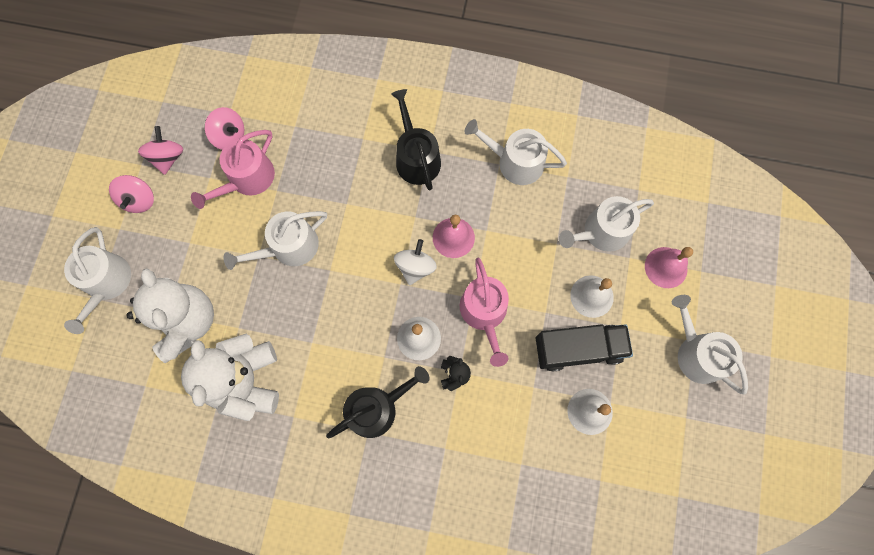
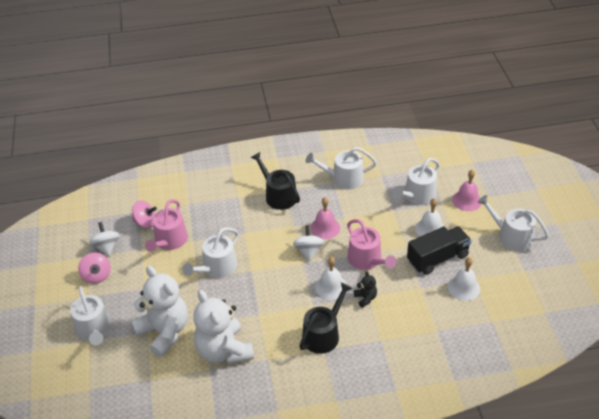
camera: 20 degrees left, 30 degrees down
pink spinning top [138,126,183,175] -> white spinning top [89,222,120,256]

